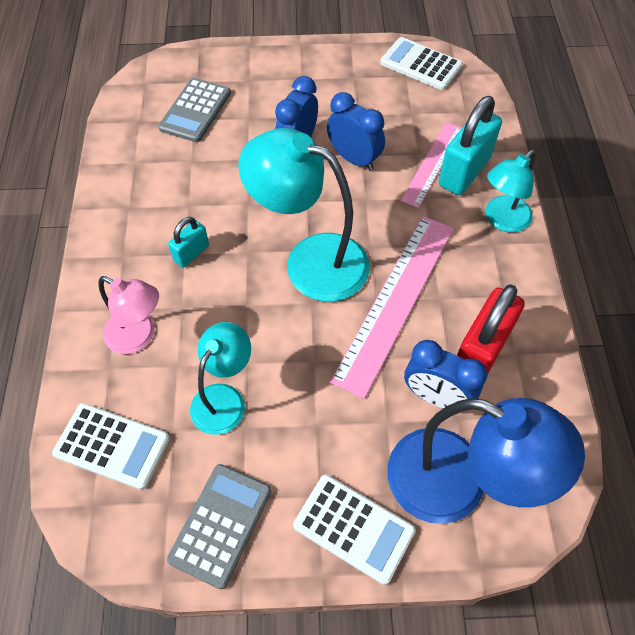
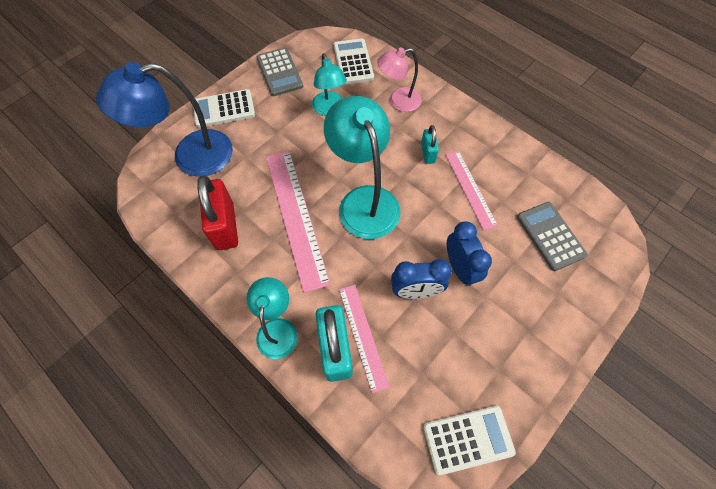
camera: 135 degrees right, 5 degrees up
white calculator [52,403,170,490] -> white calculator turned 105 degrees clockwise [334,38,374,84]
turquoise lamp [238,128,370,302] -> turquoise lamp turned 90 degrees counterclockwise [324,96,400,239]
blue clock [404,340,487,408] -> none
none -> pink ruler [445,150,498,231]

